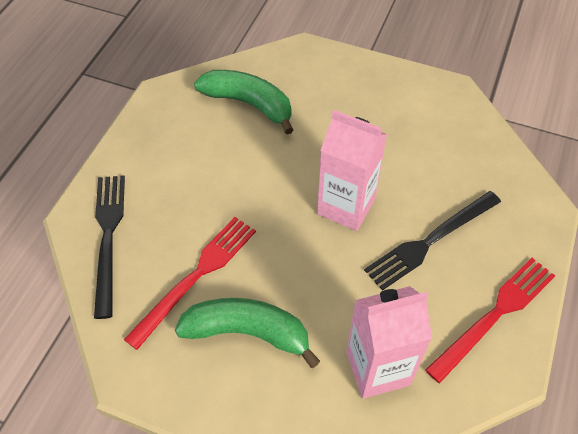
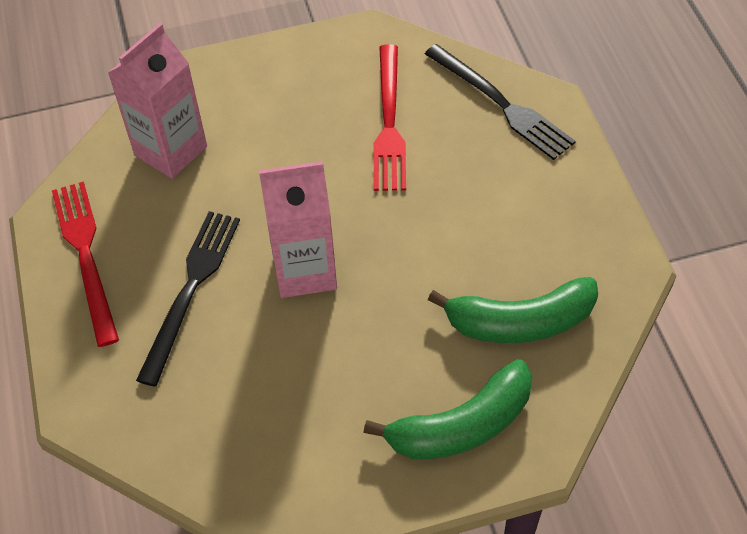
camera: 145 degrees right, 0 degrees up
green banana [175,298,320,368] -> green banana moved to [364,359,532,459]
red fork [425,258,555,383] -> red fork turned 150 degrees clockwise [52,181,119,347]

